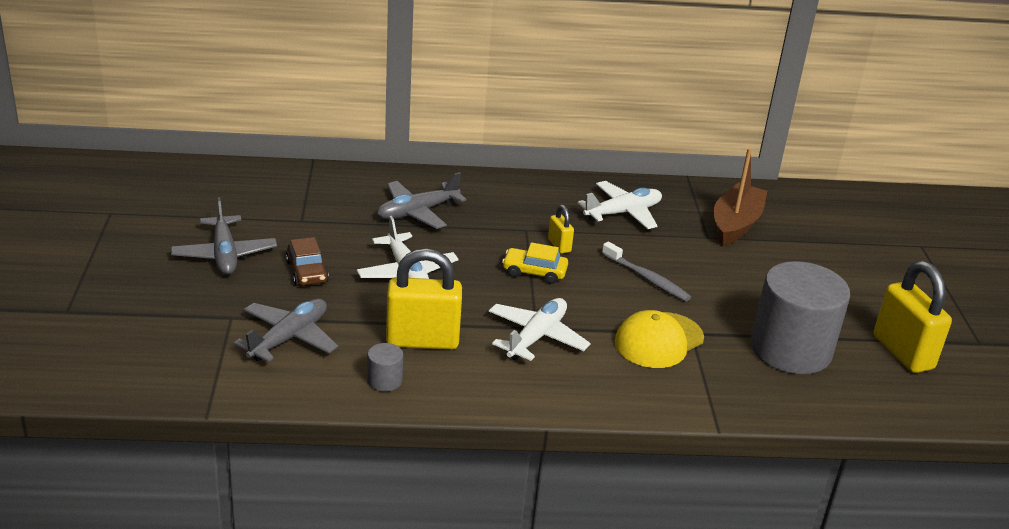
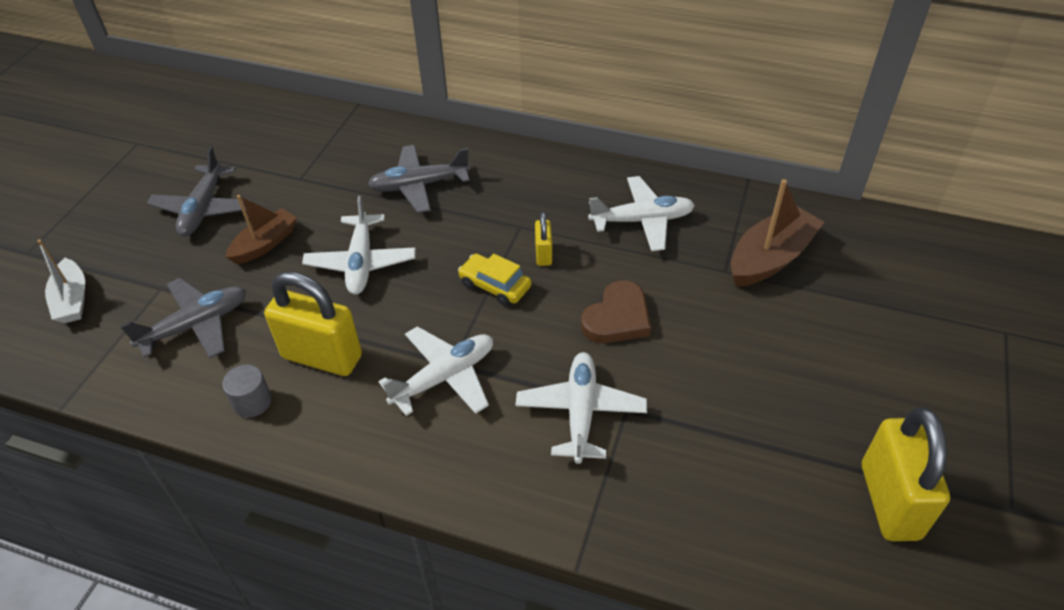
camera: 25 degrees right, 15 degrees up
brown car [286,237,329,286] -> brown boat [226,195,297,264]
grey toothbrush [602,242,691,302] -> brown heart [581,280,651,343]
yellow cap [614,310,704,368] -> white plane [515,352,647,464]
grey cylinder [751,261,850,374] -> none
none -> white boat [37,239,85,323]

